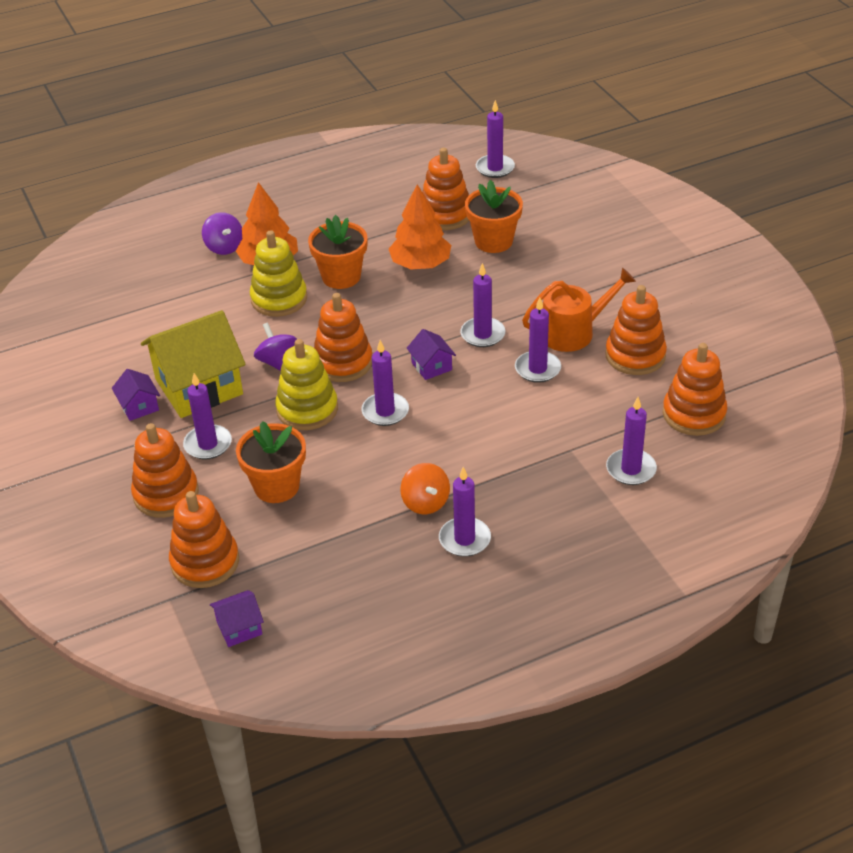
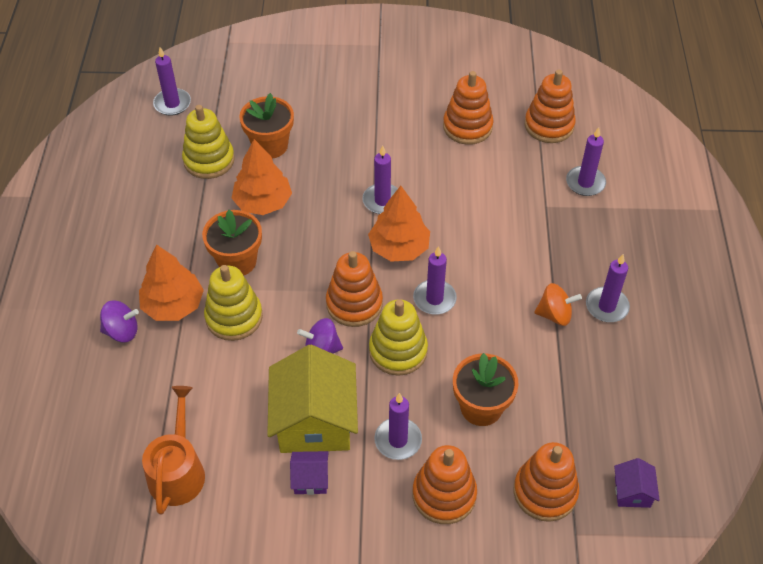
camera: 65 degrees left, 10 degrees up
purple house [407,329,456,380] -> orange tree [368,186,430,262]
orange stacking toy [422,148,469,230] -> yellow stacking toy [182,105,235,179]
purple candle [515,297,561,383] -> none
orange watering can [522,268,636,352] -> orange watering can moved to [142,386,205,515]

